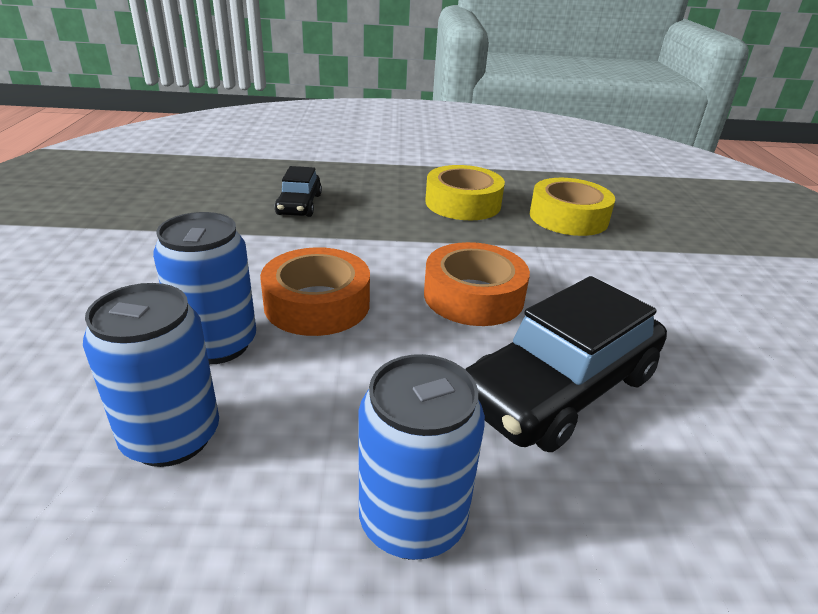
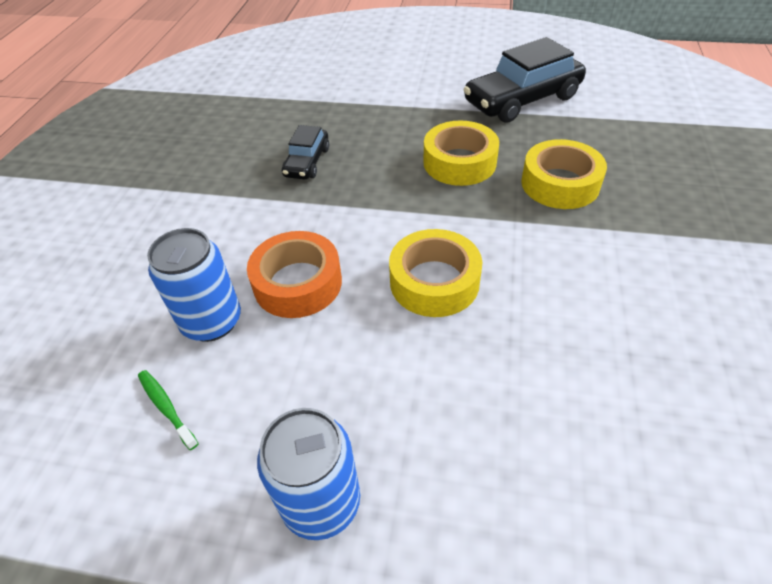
camera: 15 degrees right, 15 degrees up
blue can [83,283,219,467] -> green toothbrush [138,370,199,450]
orange tape [424,242,530,326] -> yellow tape [389,229,482,317]
black car [465,276,667,452] -> black car moved to [463,37,586,123]

